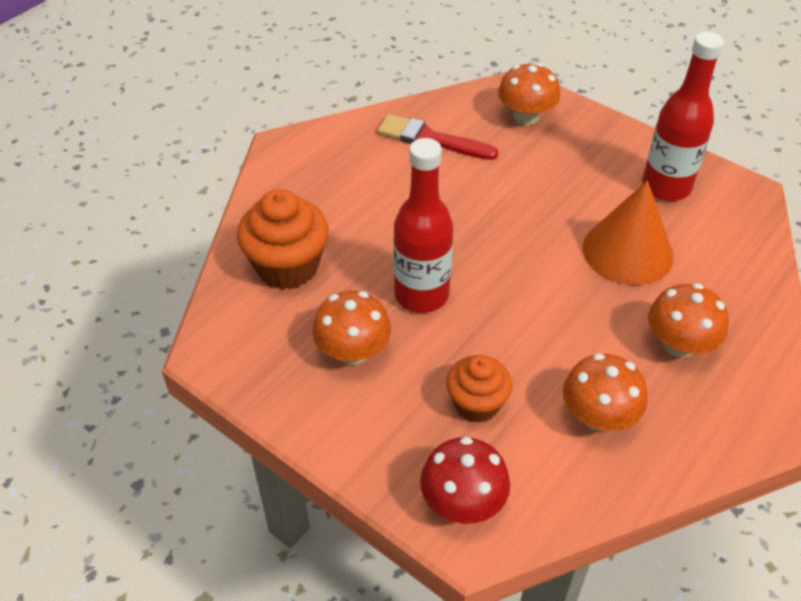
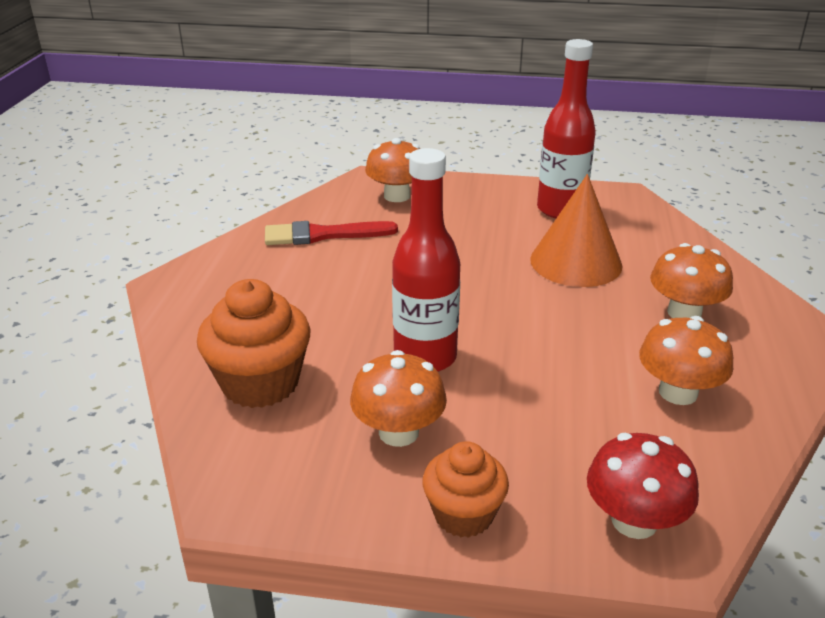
camera: 30 degrees left, 15 degrees down
orange cupcake [446,355,512,423] -> orange cupcake moved to [422,441,509,538]

